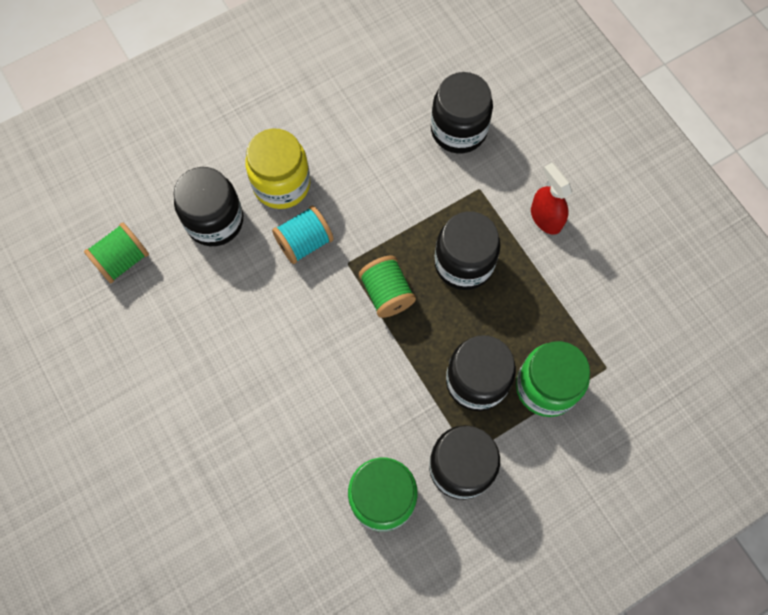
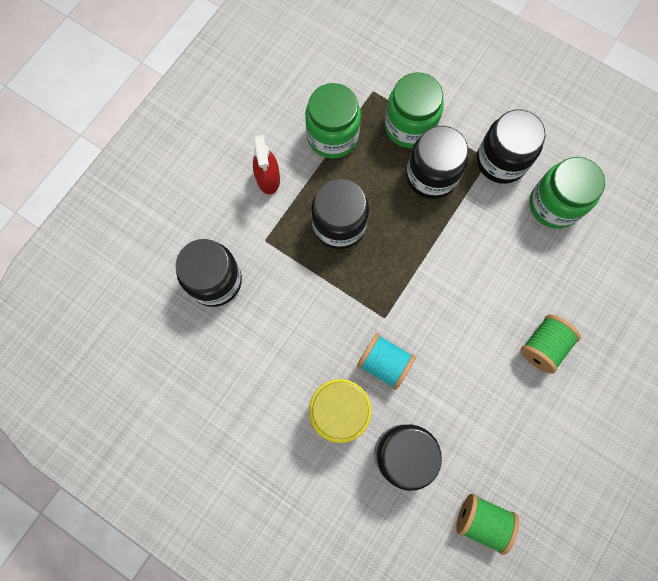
camera: 115 degrees left, 5 degrees up
green spool [359,256,416,318] -> green spool moved to [520,314,581,374]
red spray bottle [531,163,572,235] -> red spray bottle turned 45 degrees counterclockwise [253,135,280,194]
none -> green jar [305,83,361,159]

